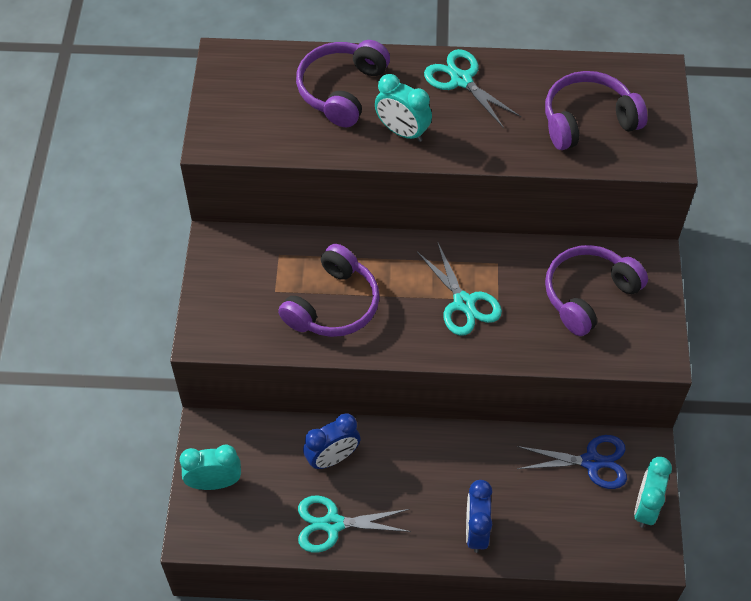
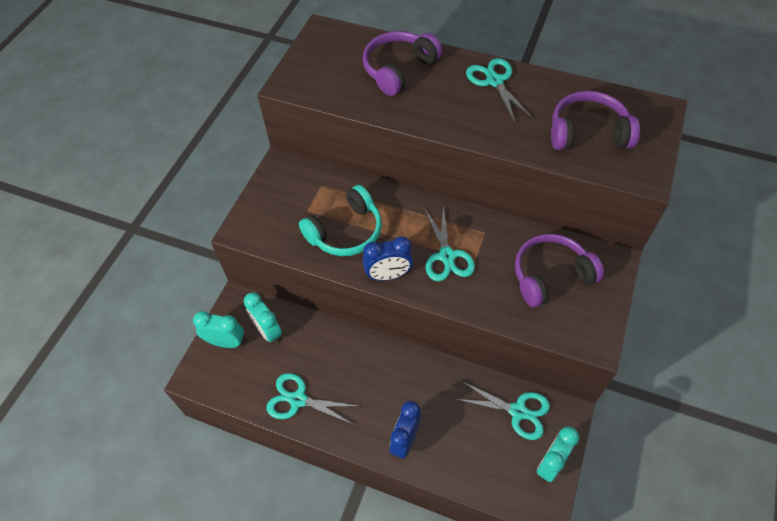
camera: 20 degrees right, 0 degrees up
purple headphones [278,244,380,337] -> turquoise headphones [299,185,382,256]
blue clock [303,414,361,469] -> blue clock moved to [362,236,413,281]
turquoise clock [375,74,432,142] -> turquoise clock moved to [244,292,282,343]
blue scissors [517,435,627,489] -> turquoise scissors [455,381,550,440]

